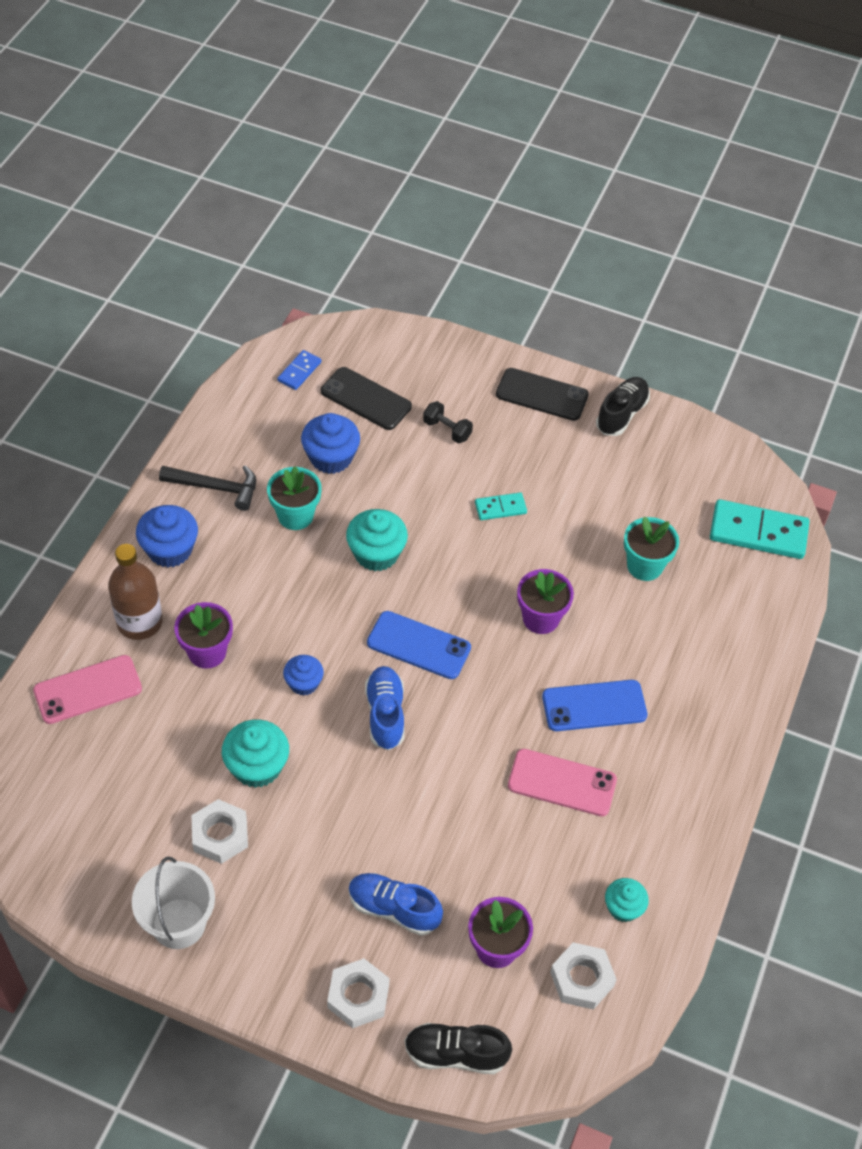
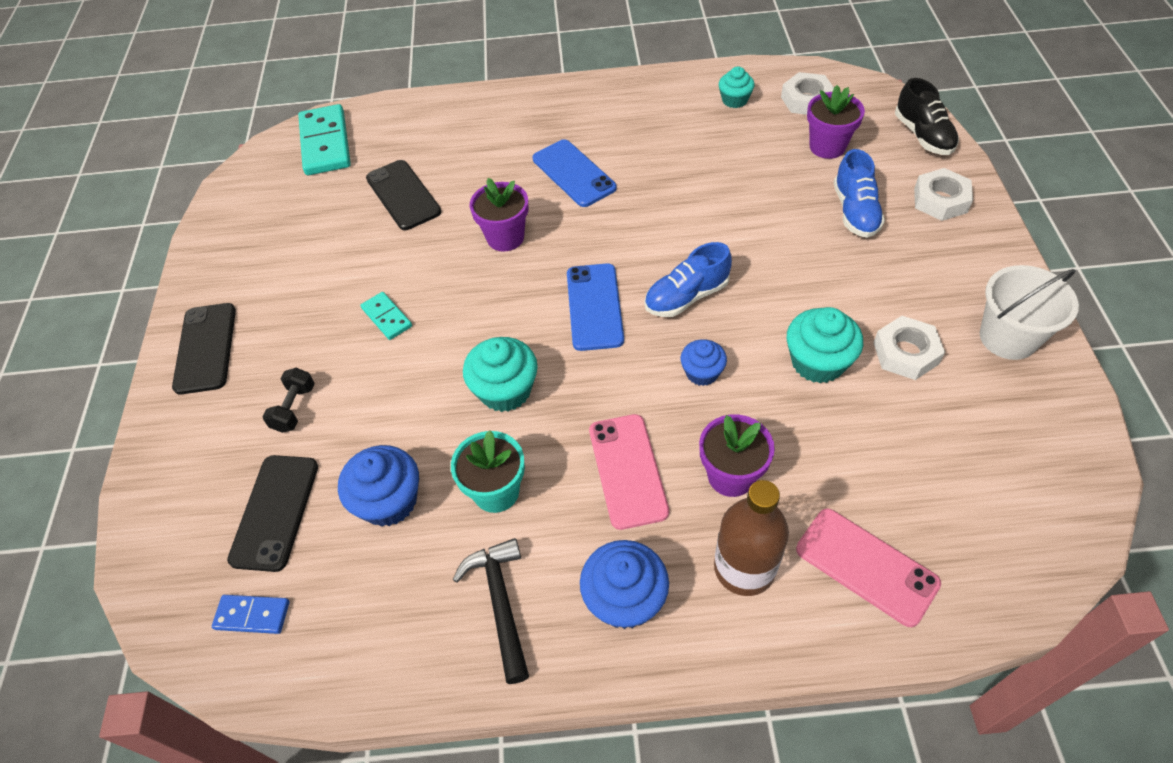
camera: 110 degrees left, 0 degrees up
pink phone [508,749,617,816] -> pink phone moved to [589,414,669,530]
black shoe [596,377,650,436] -> none
turquoise flower pot [624,516,679,581] -> black phone [366,160,441,230]

